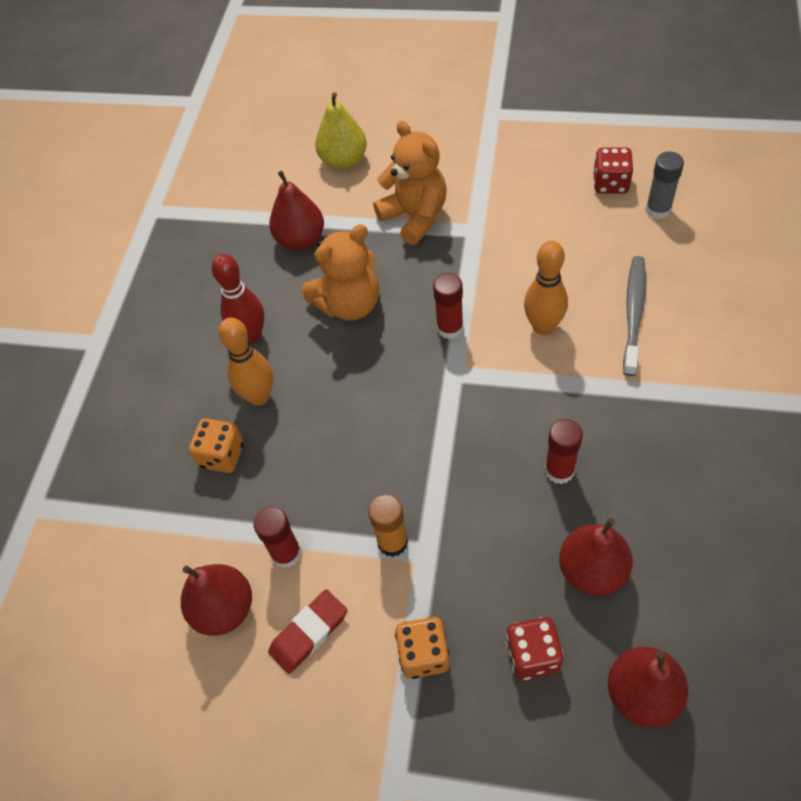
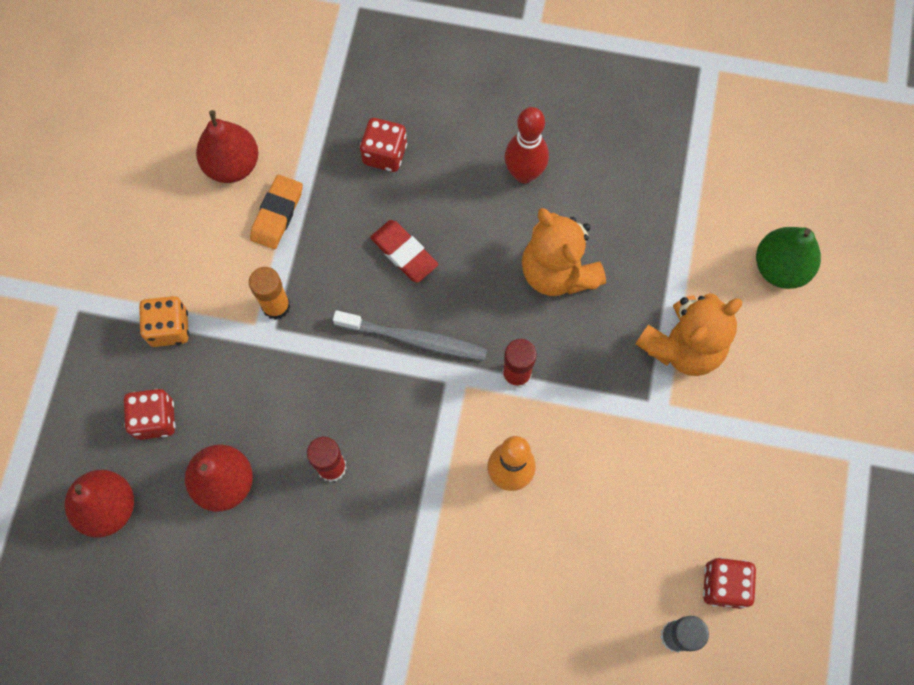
camera: 85 degrees right, 15 degrees up
orange dice [189,418,244,473] -> red dice [360,118,407,172]
orange bowling pin [218,317,273,406] -> none
red glue stick [253,507,301,568] -> orange eraser [250,175,303,249]
red eraser [268,589,348,674] -> red eraser moved to [370,220,438,283]
red pear [269,171,324,250] -> none
yellow pear [315,92,367,170] -> green pear [756,227,821,289]
grey toothbrush [623,256,646,376] -> grey toothbrush moved to [333,310,487,361]

